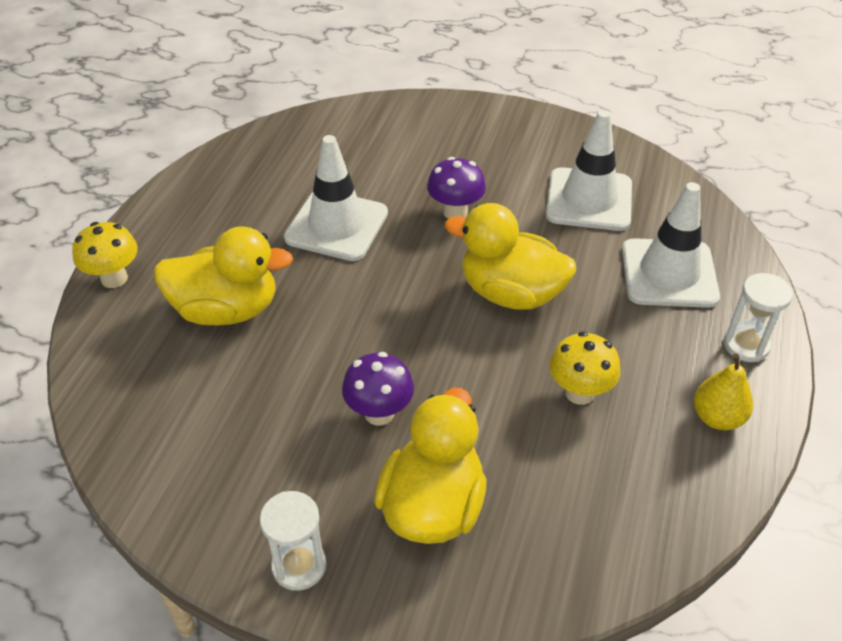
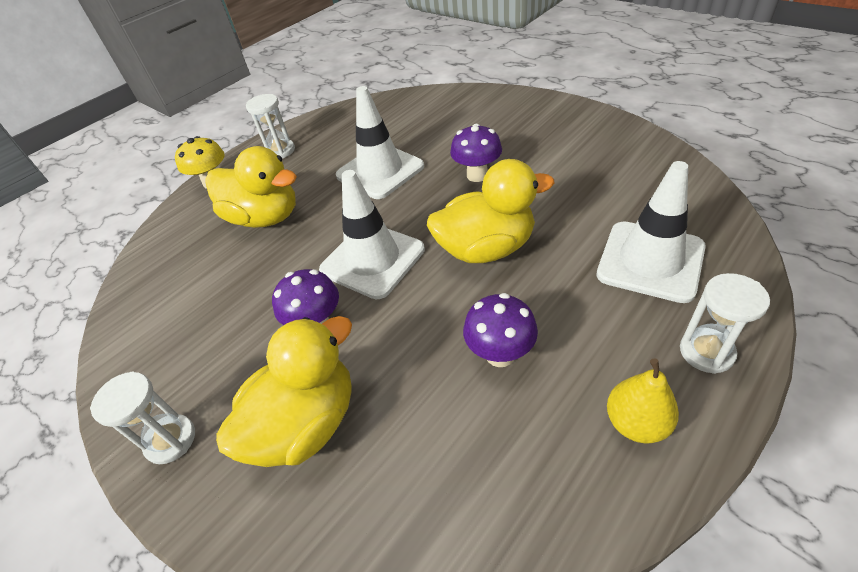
camera: 30 degrees right, 0 degrees up
yellow duck [445,203,576,310] -> yellow duck turned 120 degrees clockwise [427,159,555,263]
white traffic cone [546,110,632,231] -> white traffic cone moved to [319,170,425,299]
yellow mushroom [550,331,621,405] -> purple mushroom [463,293,538,367]
none -> white hourglass [246,94,295,158]

